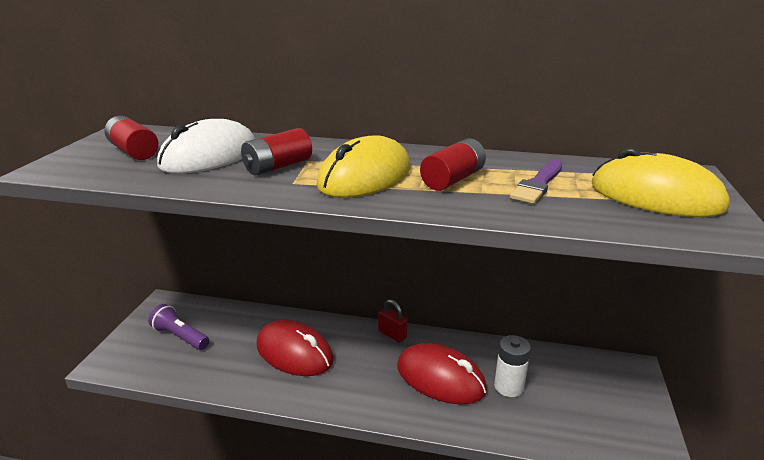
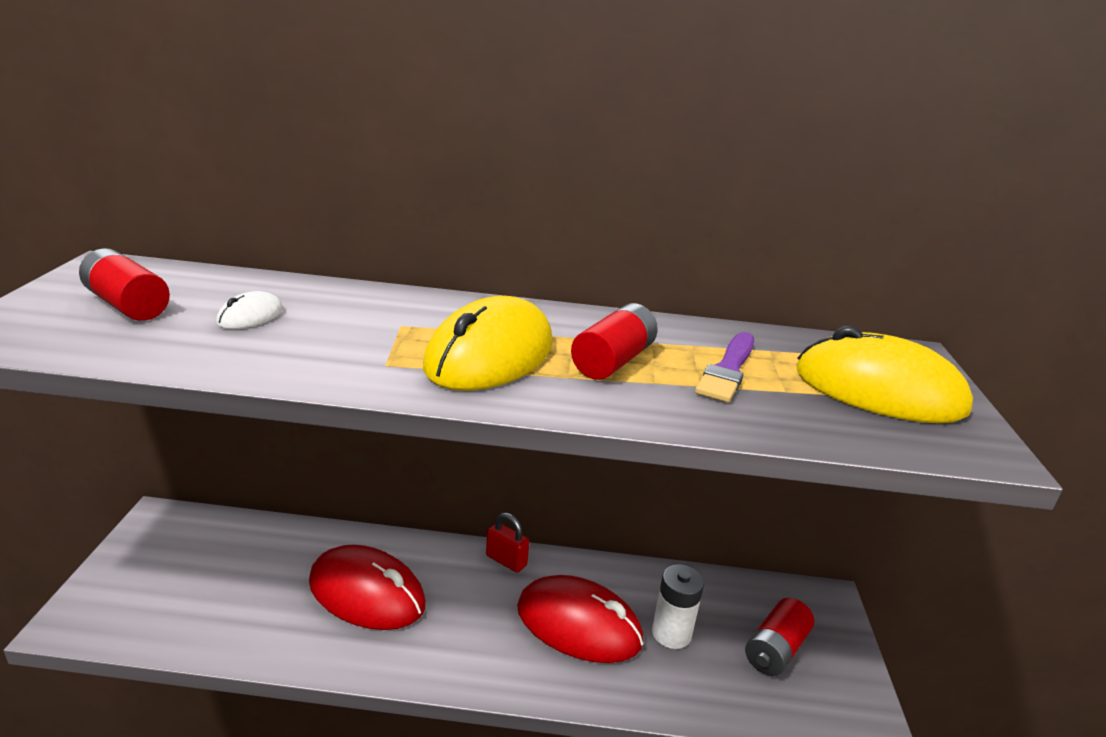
camera: 10 degrees left, 0 degrees up
purple flashlight [148,304,209,350] -> none
white mouse [157,119,255,174] -> white mouse [217,291,283,329], size x0.44
red battery [241,128,312,175] -> red battery moved to [745,598,814,676]

